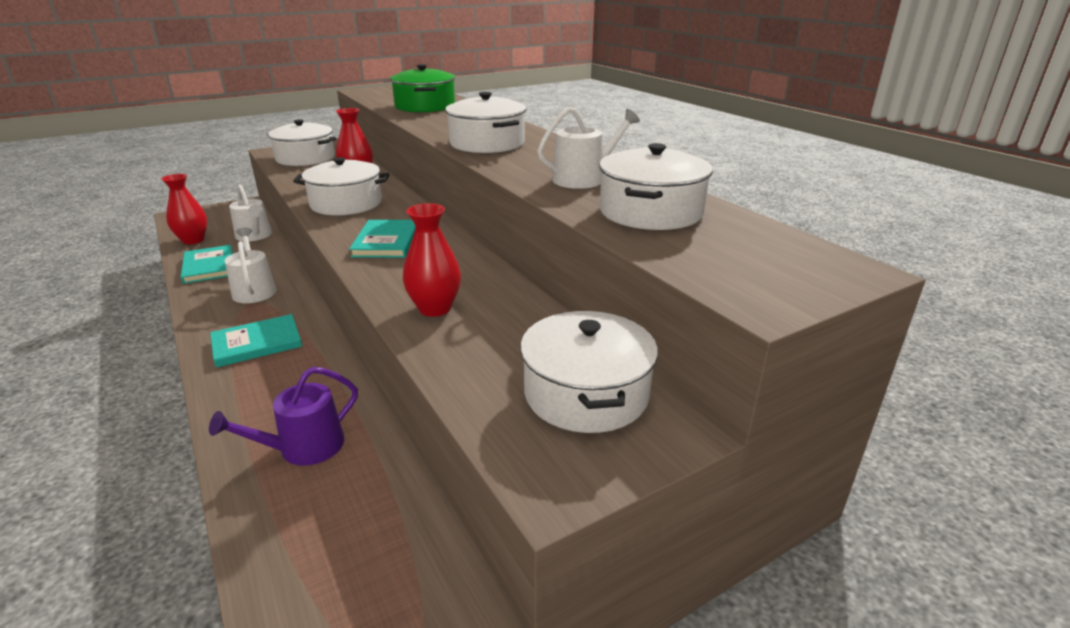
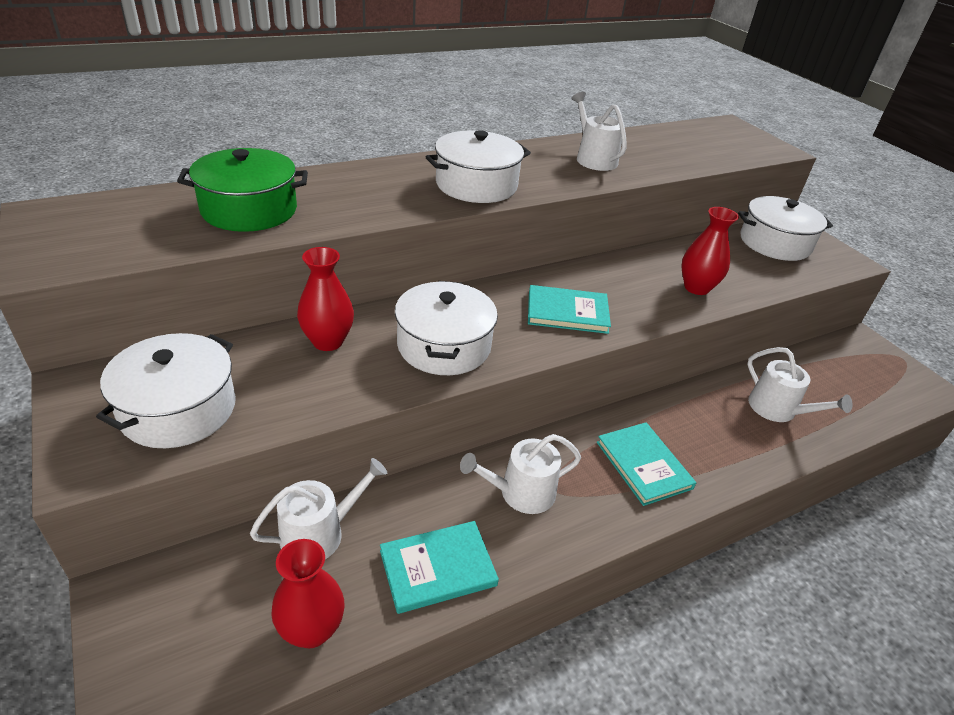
camera: 90 degrees left, 10 degrees up
purple watering can [209,367,358,466] -> white watering can [747,347,853,422]
white pot [599,143,713,230] -> none

